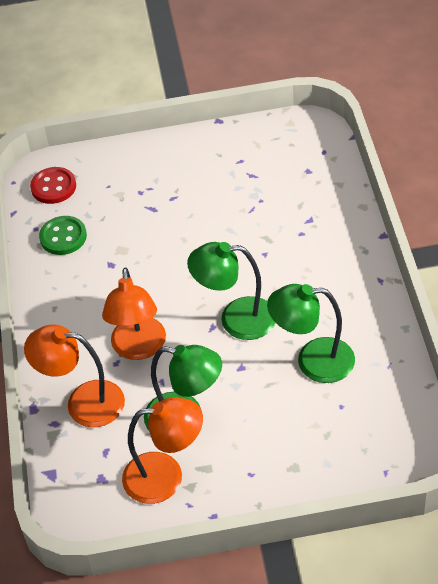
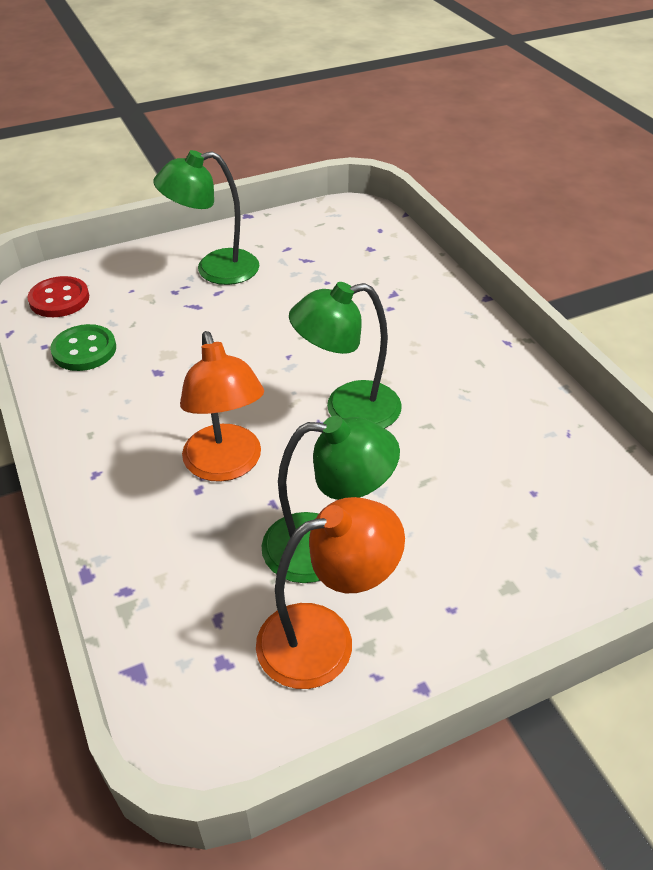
camera: 20 degrees left, 5 degrees down
orange lamp [24,324,125,427] -> none
green lamp [267,284,355,383] -> green lamp moved to [153,150,259,285]

